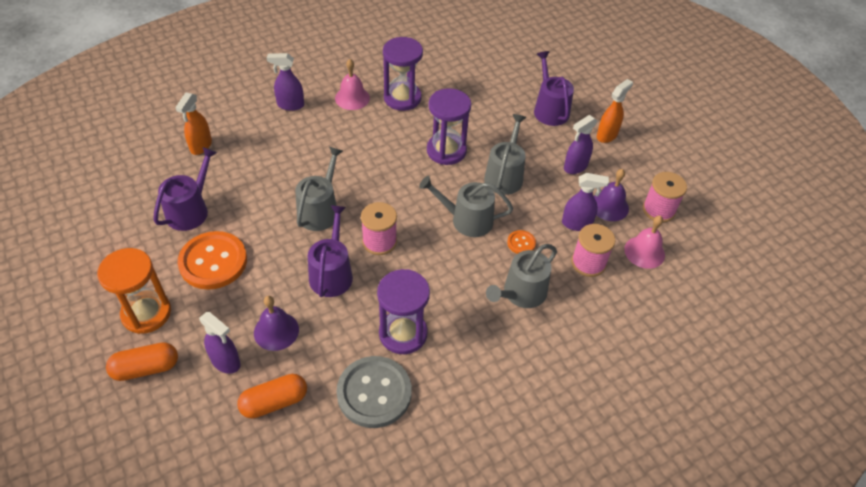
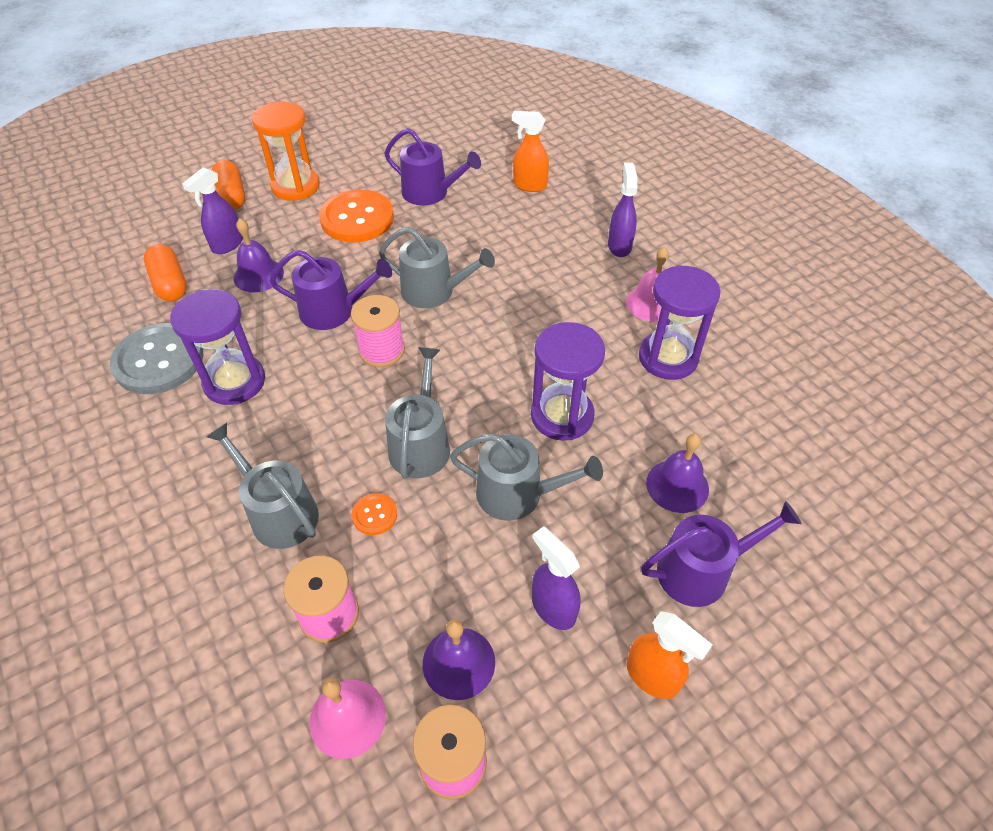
camera: 90 degrees right, 0 degrees up
purple spray bottle [562,173,609,231] -> none
none -> purple bell [646,434,709,513]

